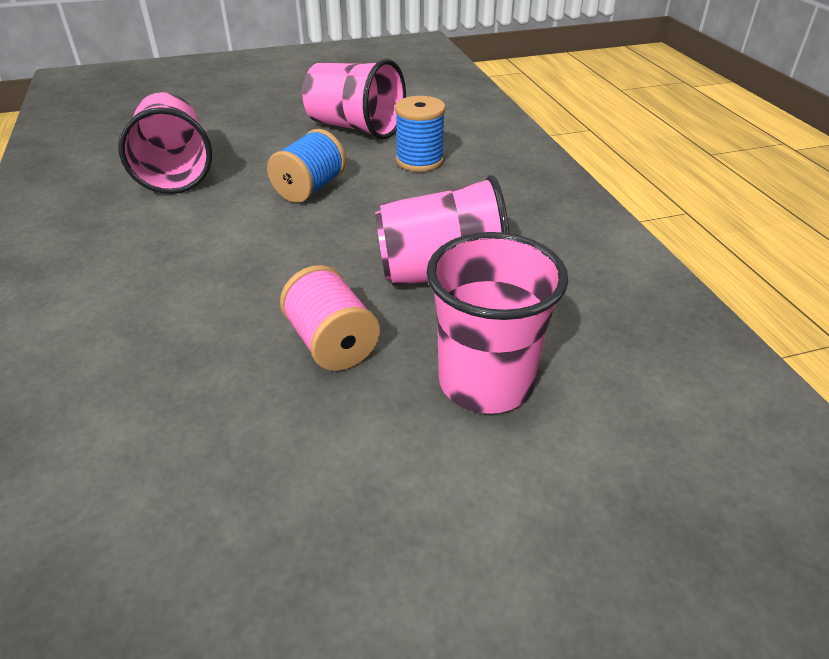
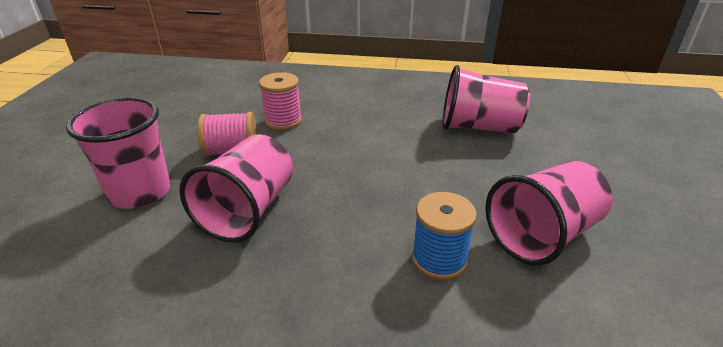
camera: 115 degrees right, 5 degrees down
blue spool [267,129,346,203] -> none
none -> pink spool [259,72,302,130]

